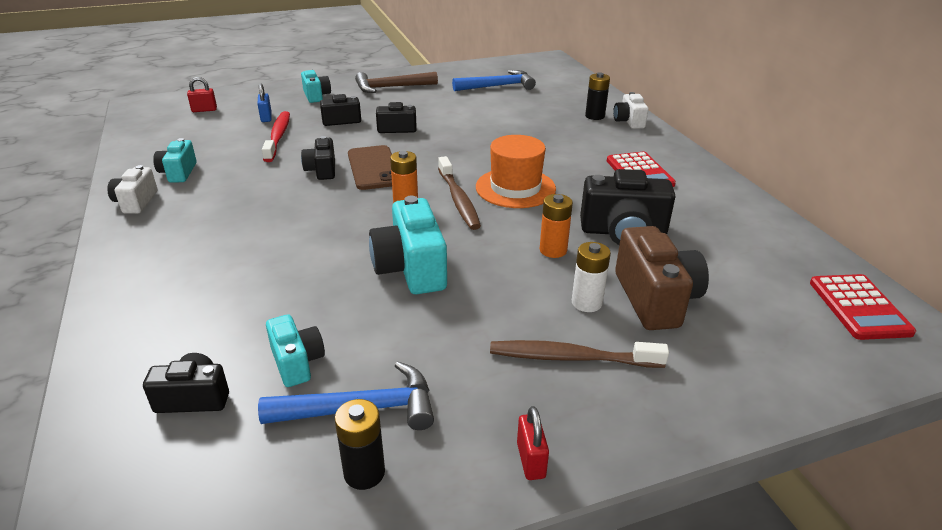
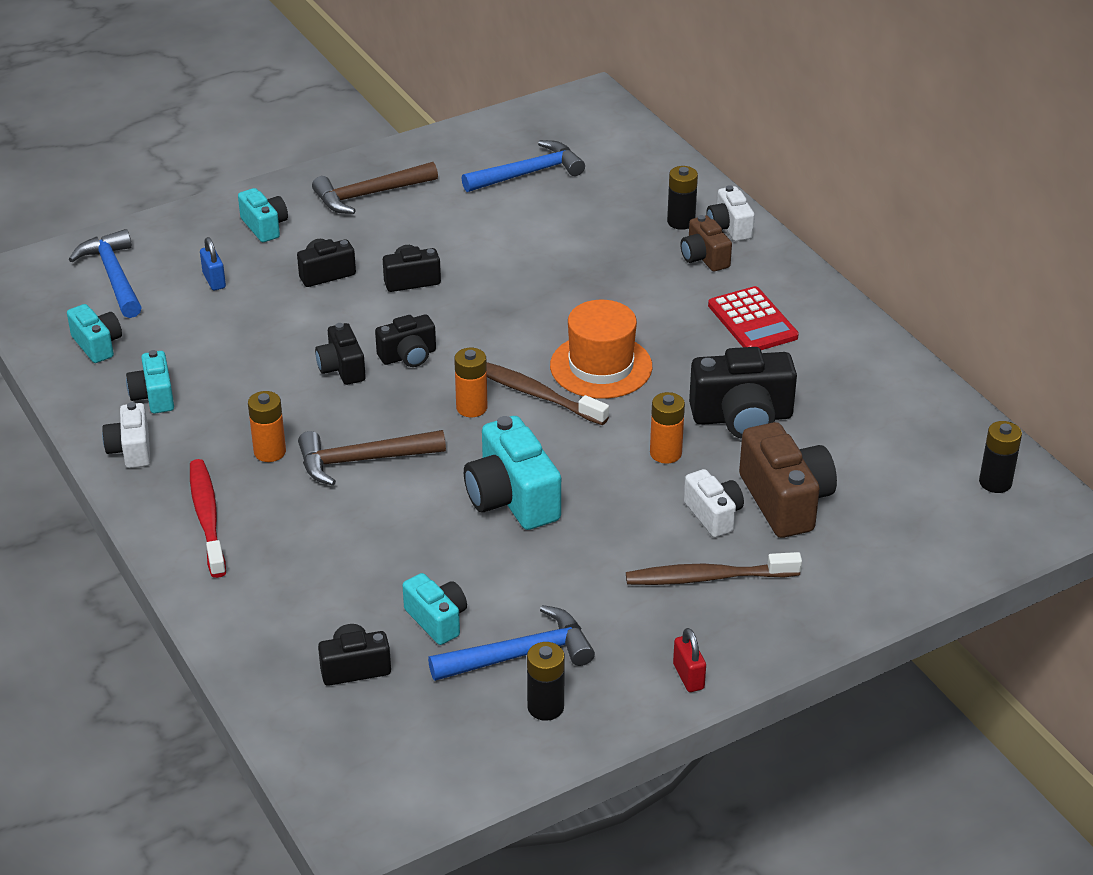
camera: 10 degrees left, 5 degrees up
red padlock [187,77,217,112] -> blue hammer [69,229,142,318]
red toothbrush [262,111,290,162] -> red toothbrush moved to [190,459,226,578]
brown phone [348,145,392,190] -> black camera [375,314,436,367]
brown toothbrush [438,156,481,230] -> brown toothbrush turned 150 degrees clockwise [486,362,609,425]
white battery [572,242,611,312] -> white camera [684,469,744,537]
red calculator [810,274,916,340] -> black battery [979,421,1022,493]
none -> turquoise camera [67,304,122,363]
none -> orange battery [248,391,286,462]
none -> brown hammer [298,430,446,486]
none -> brown camera [680,215,732,271]

